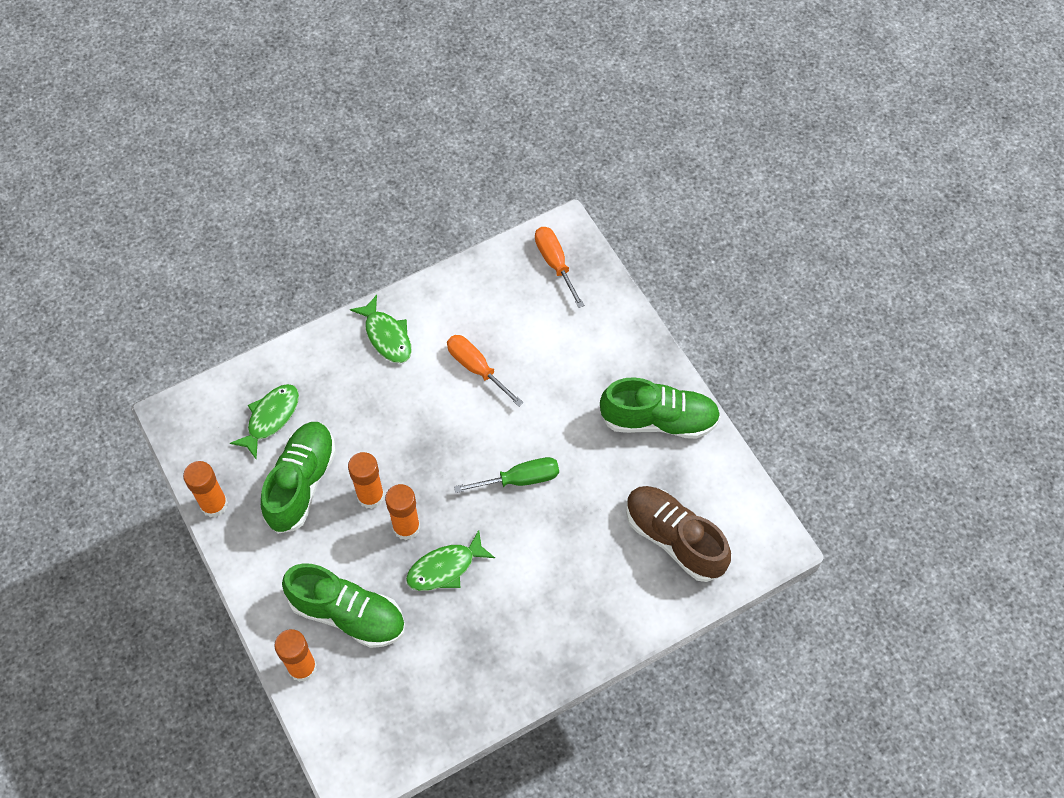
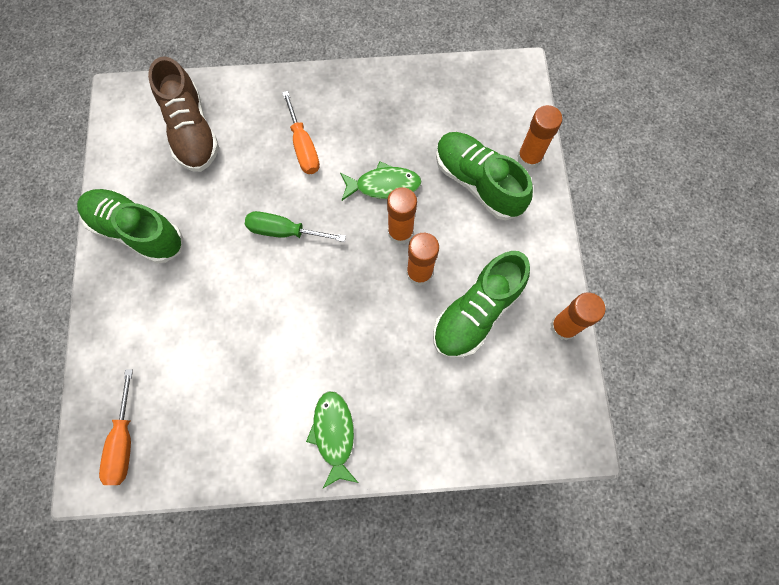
camera: 155 degrees left, 10 degrees up
green fish [230,384,299,459] -> none
orange screwdriver [447,335,524,407] -> orange screwdriver moved to [282,91,320,174]

